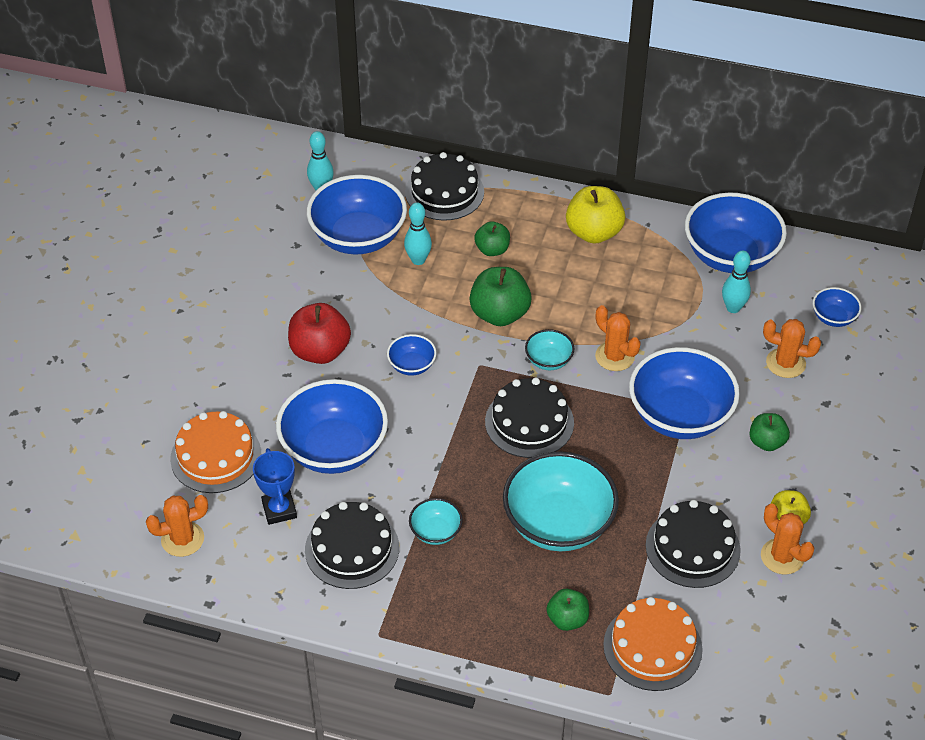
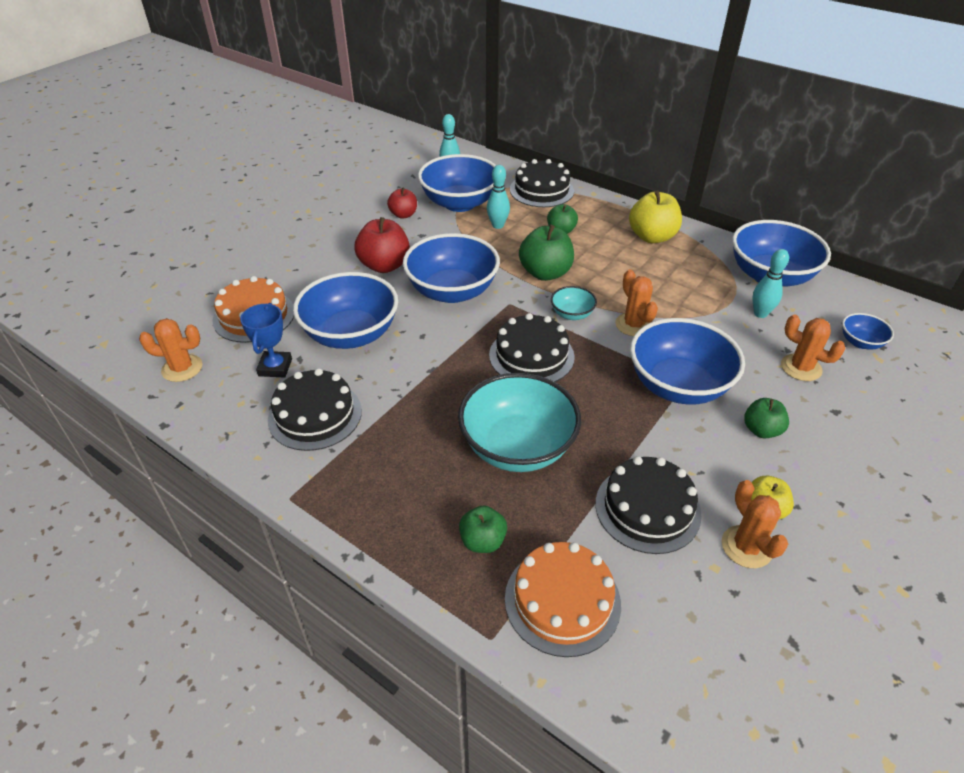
camera: 20 degrees right, 5 degrees down
blue bowl [387,334,436,376] -> blue bowl [403,233,500,303], size x2.14
turquoise bowl [409,498,463,545] -> none
none -> red apple [387,188,417,219]

